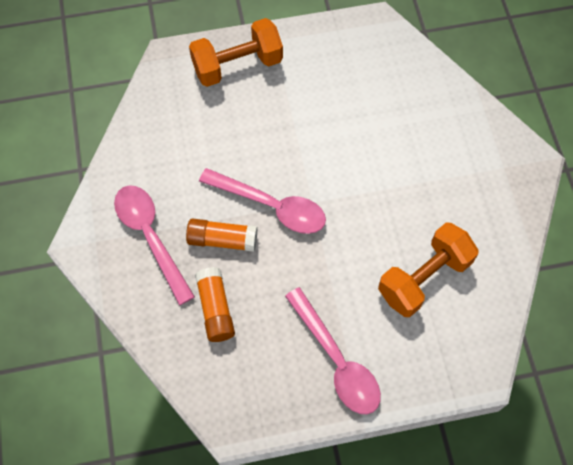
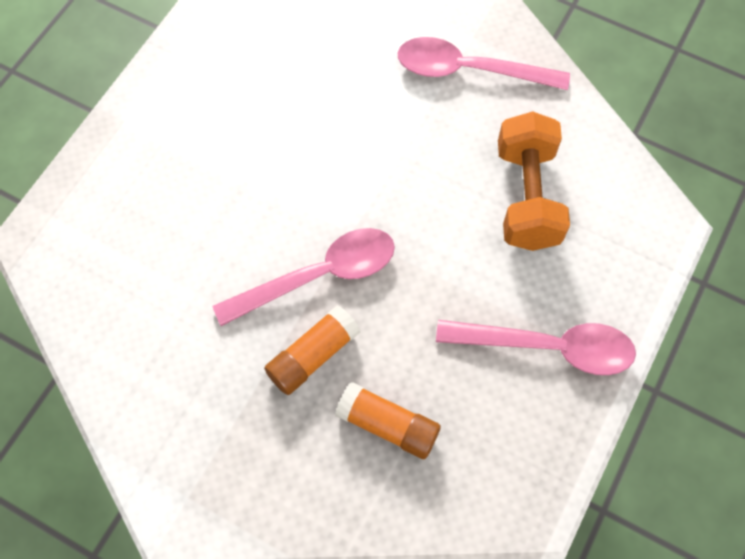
camera: 50 degrees left, 0 degrees up
pink spoon [114,185,195,305] -> pink spoon moved to [397,37,570,90]
orange dumbbell [189,18,283,87] -> none

